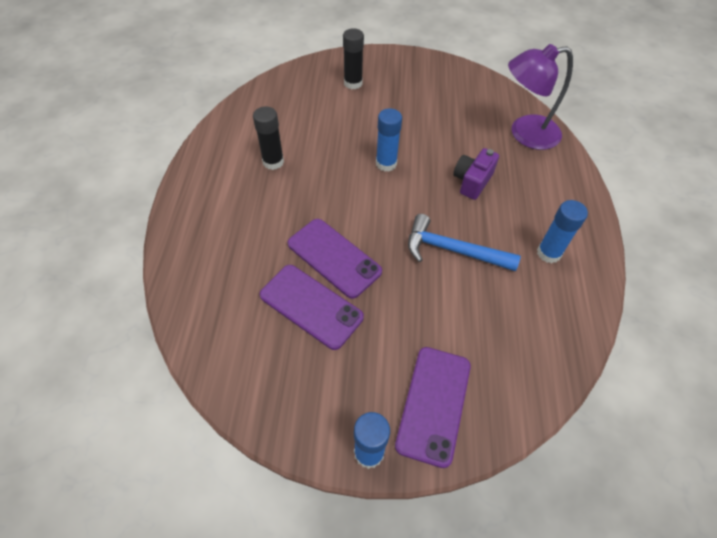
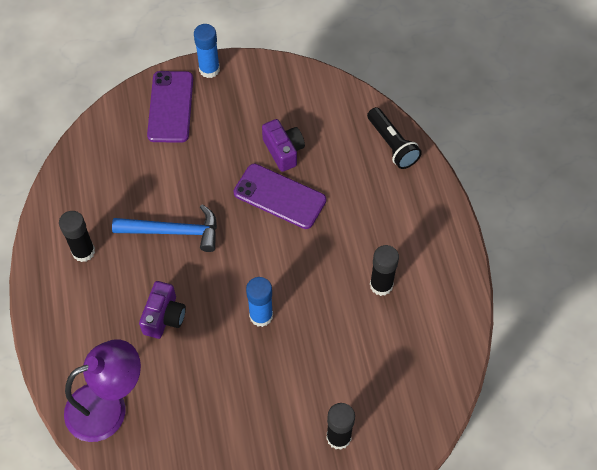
camera: 165 degrees right, 5 degrees up
purple phone [260,265,364,350] -> purple camera [262,119,305,172]
blue glue stick [537,200,588,263] -> black glue stick [59,211,95,262]
none -> black flashlight [367,107,422,169]

